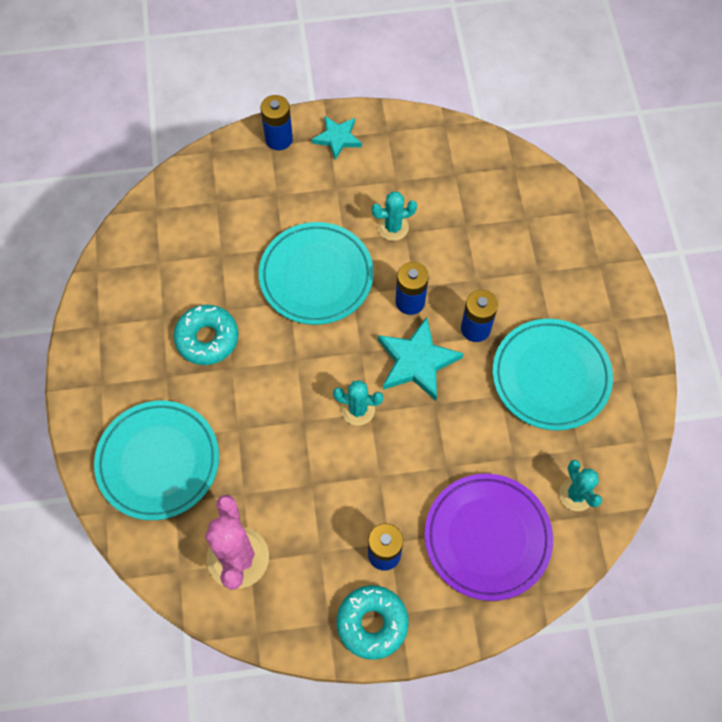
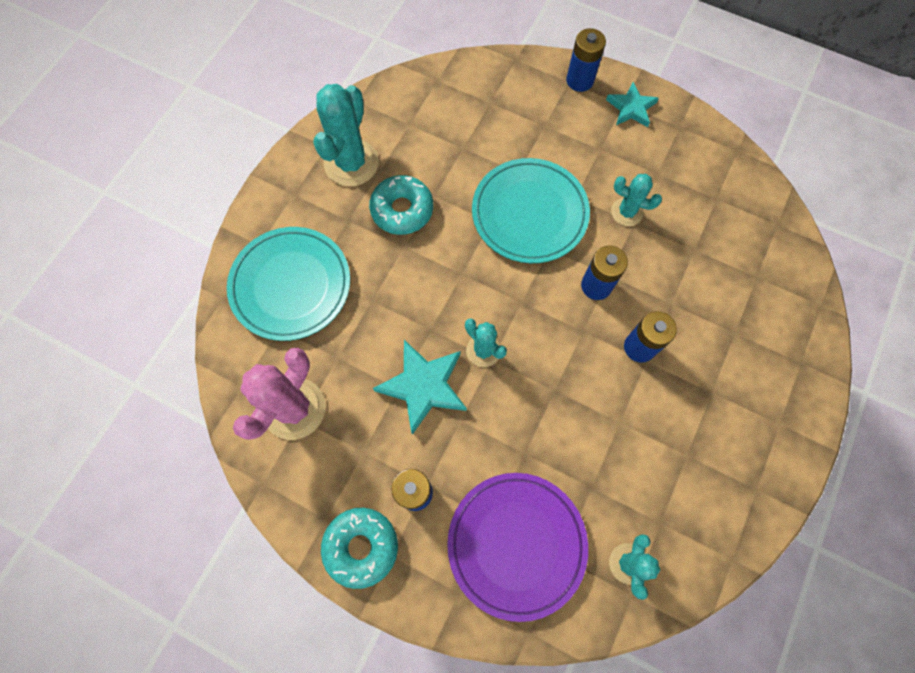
camera: 35 degrees right, 5 degrees up
turquoise star [378,317,464,401] -> turquoise star moved to [373,340,467,435]
turquoise plate [493,319,613,431] -> none
none -> turquoise cactus [313,84,379,187]

